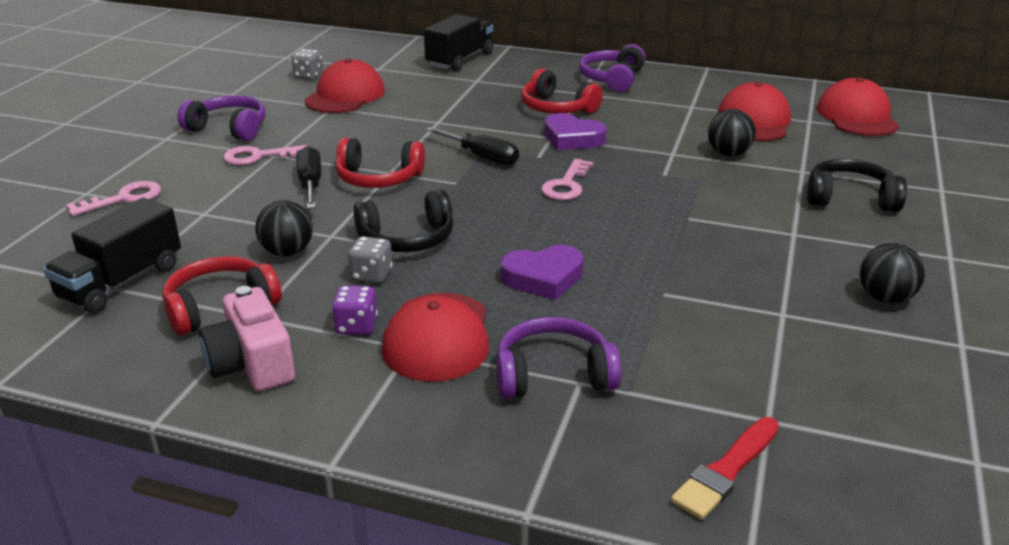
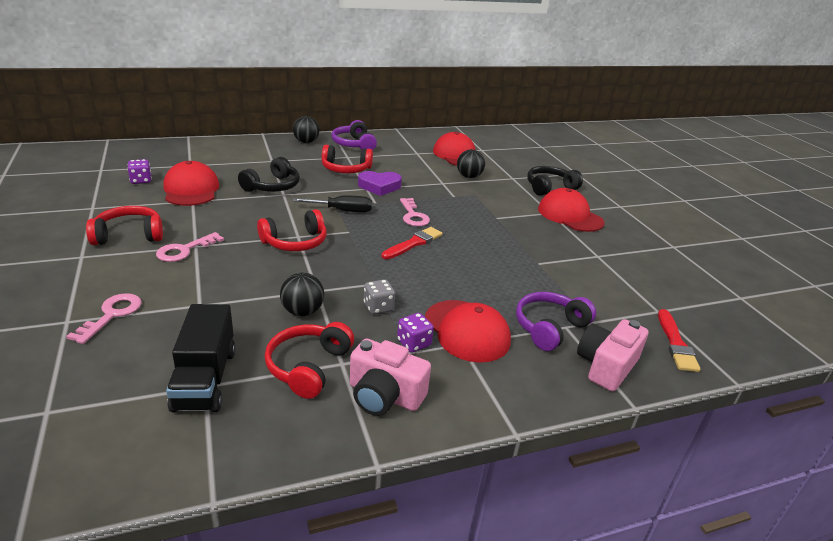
camera: 40 degrees left, 0 degrees up
purple headphones [178,95,266,141] -> red headphones [86,206,163,245]
grey dice [292,49,323,79] -> purple dice [127,159,152,184]
black screwdriver [296,146,321,209] -> none
black headphones [353,190,453,252] -> black headphones moved to [238,157,300,192]
black truck [424,14,494,71] -> none
purple heart [501,245,584,300] -> none
red cap [817,77,899,136] -> red cap moved to [538,188,605,232]
black ball [860,243,925,303] -> black ball moved to [293,116,320,143]
none -> red brush [381,227,443,259]
none -> pink camera [577,319,649,392]

